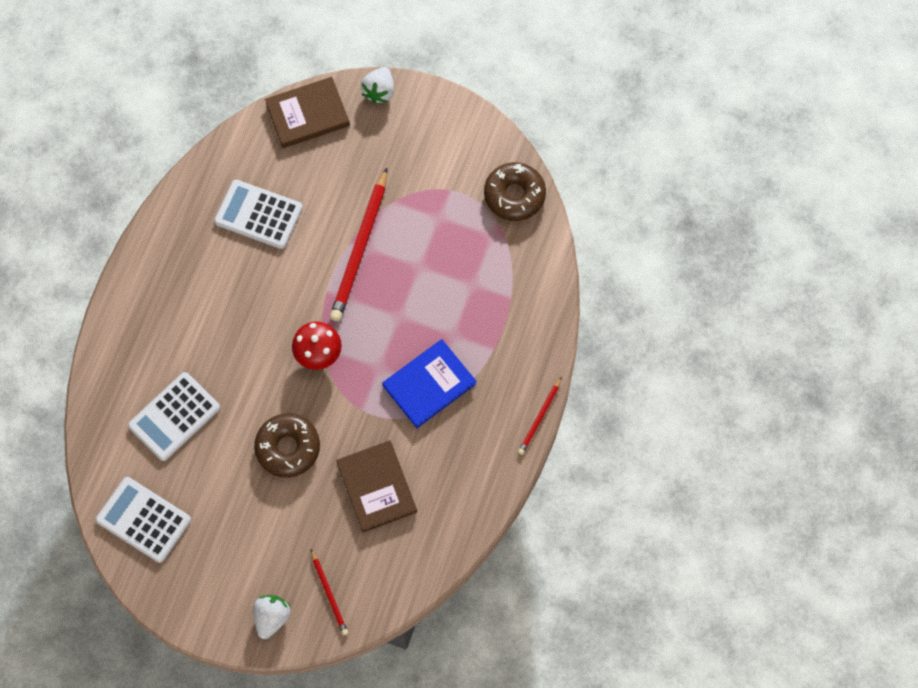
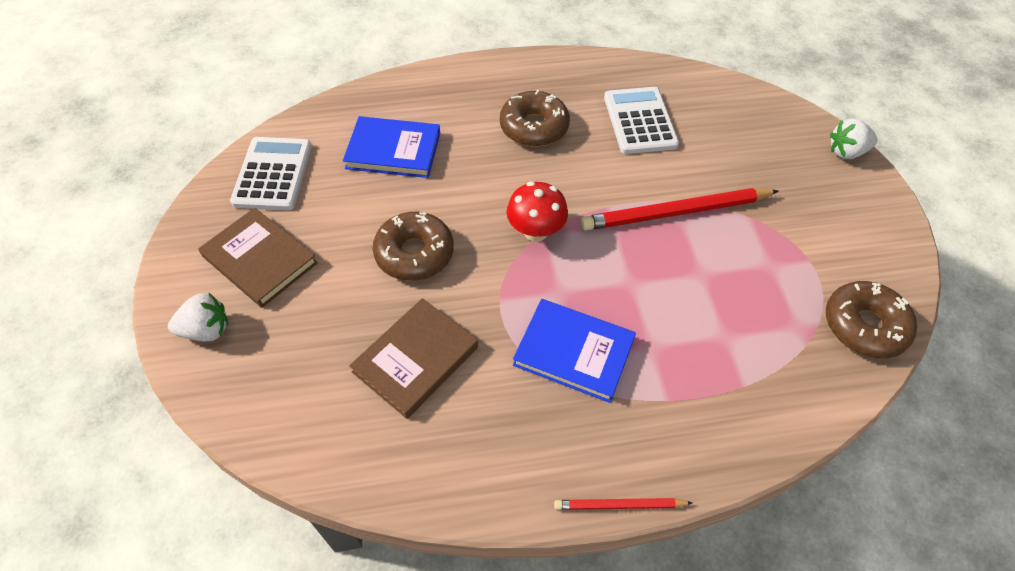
camera: 60 degrees right, 15 degrees down
white calculator [128,372,220,461] -> blue book [343,116,440,178]
brown book [265,77,350,148] -> brown book moved to [198,208,318,308]
red pencil [311,549,348,635] -> none
none -> brown donut [500,90,570,147]

